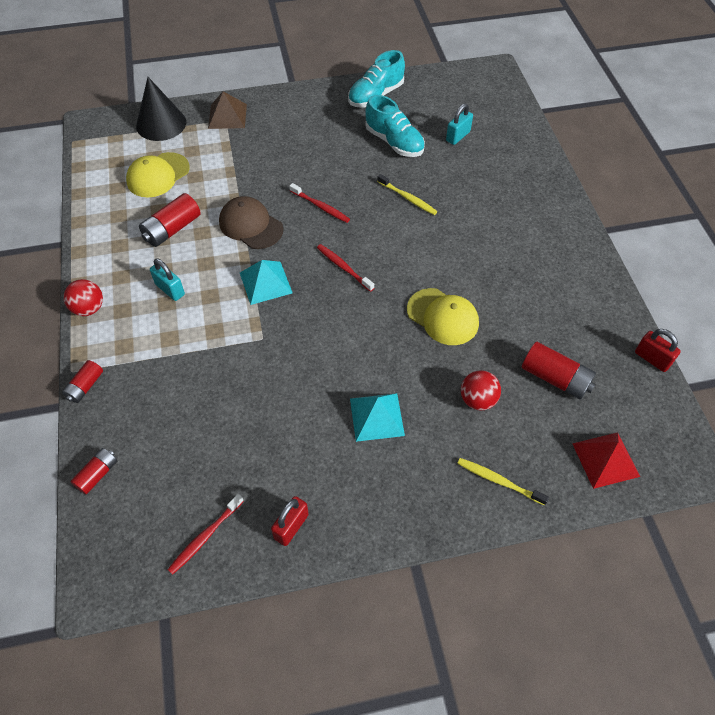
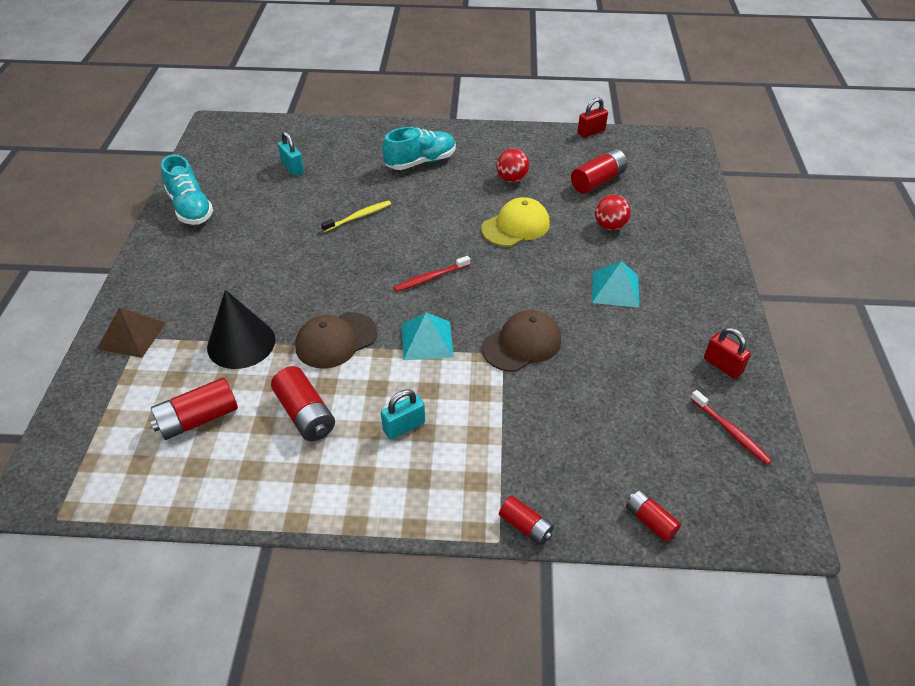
camera: 75 degrees left, 10 degrees down
red ball [64,279,103,316] -> red ball moved to [496,149,529,182]
yellow cap [126,152,190,197] -> red battery [150,377,238,440]
black cone [136,77,186,141] -> black cone moved to [207,290,275,369]
red toothbrush [289,183,350,223] -> none
turquoise shoe [365,95,425,157] -> turquoise shoe moved to [382,127,456,170]
yellow toothbrush [457,458,549,506] -> none
red pyramid [572,432,640,489] -> none
none -> brown cap [482,310,561,372]

